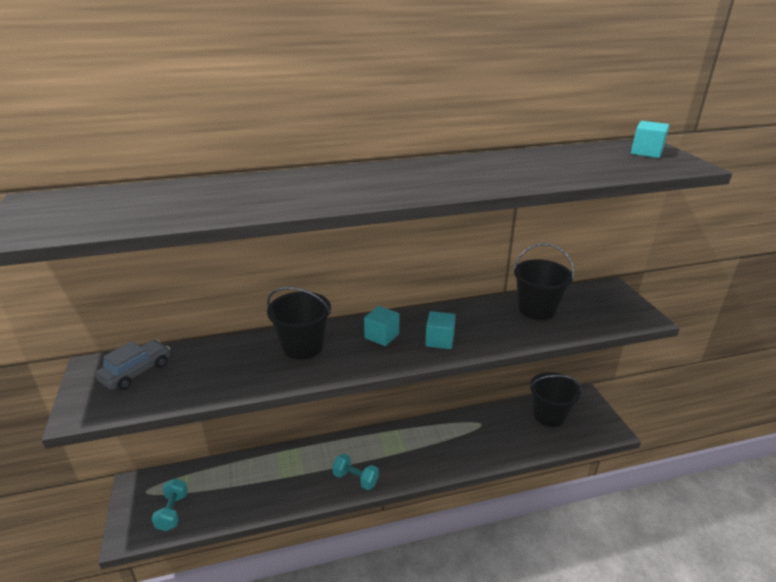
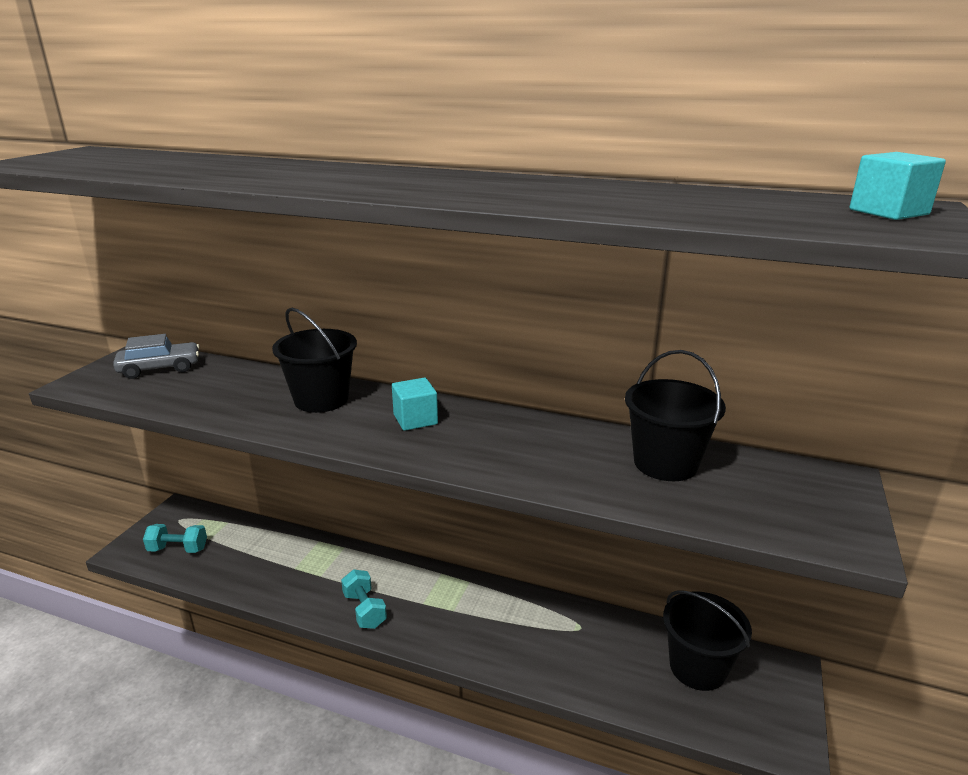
camera: 35 degrees right, 5 degrees down
turquoise dumbbell [152,479,188,531] -> turquoise dumbbell turned 60 degrees clockwise [143,524,207,553]
turquoise cube [425,311,456,349] -> none

